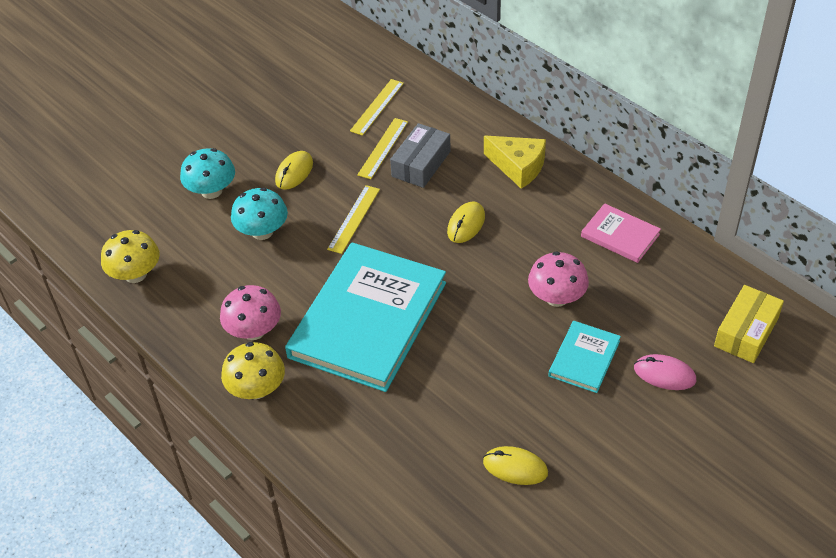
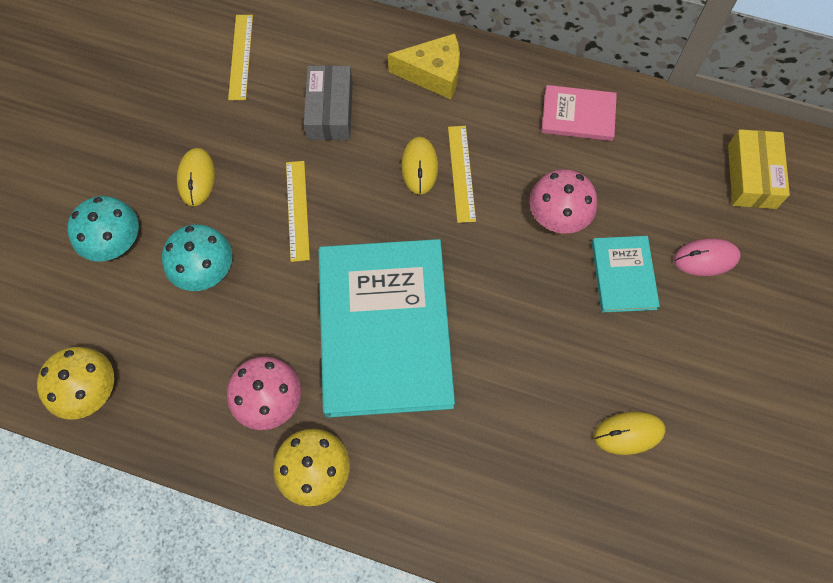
camera: 30 degrees left, 20 degrees up
yellow ruler [357,118,408,179] -> yellow ruler moved to [448,126,476,223]

